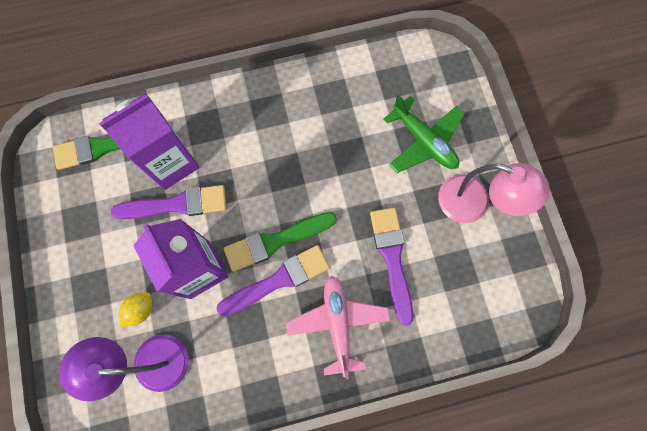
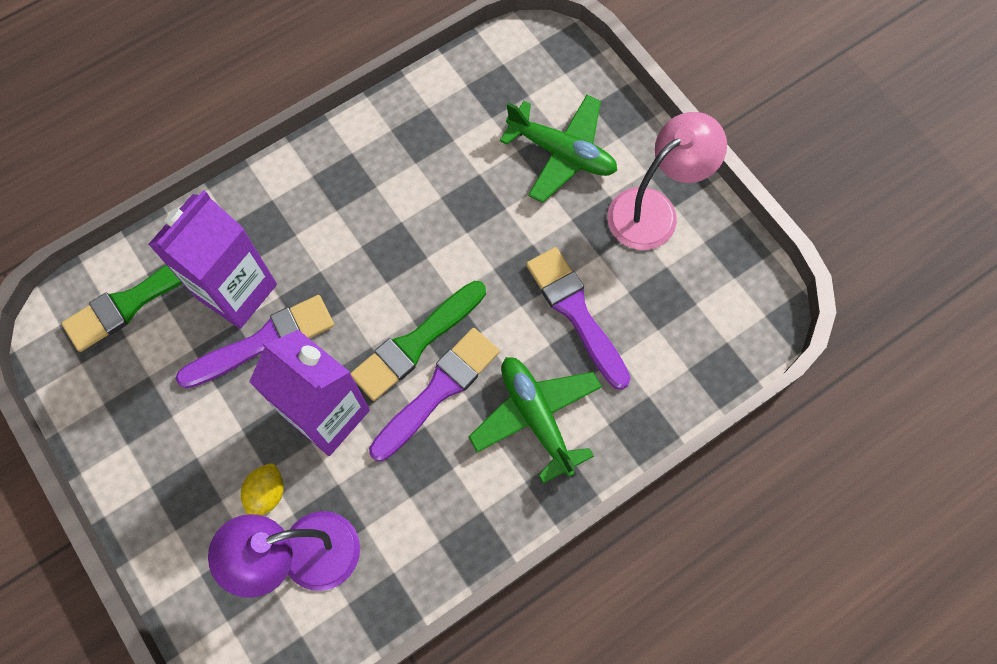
camera: 20 degrees left, 5 degrees down
pink plane [286,275,390,379] -> green plane [469,357,602,483]
pink lamp [438,163,550,223] -> pink lamp turned 45 degrees counterclockwise [607,112,727,250]

